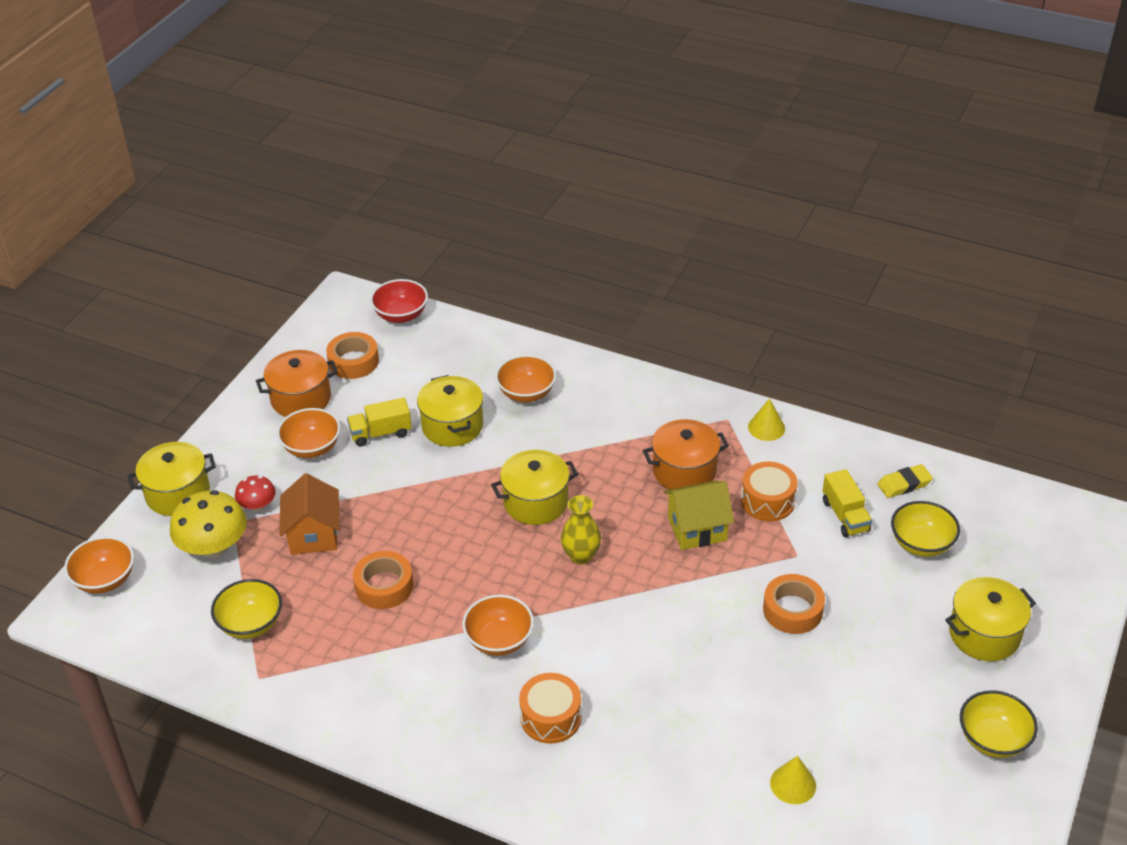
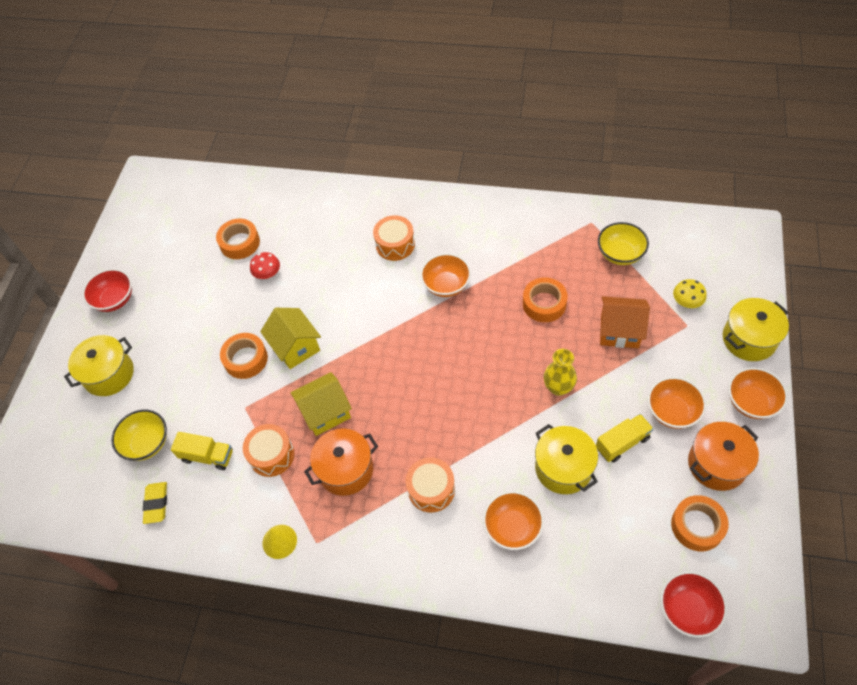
camera: 170 degrees right, 15 degrees up
orange bowl [64,536,134,594] -> orange bowl moved to [728,367,788,419]
yellow mushroom [170,490,247,558] -> yellow mushroom [673,279,707,308], size x0.55
red mushroom [235,475,276,511] -> red mushroom moved to [250,252,280,279]
orange house [280,473,339,555] -> orange house turned 60 degrees counterclockwise [600,296,650,348]
yellow pot [491,450,578,525] -> none
yellow vase [561,495,601,565] -> yellow vase moved to [544,349,577,396]
yellow cone [770,756,816,804] -> orange tape [216,218,260,259]
yellow truck [823,469,872,537] -> yellow truck turned 135 degrees clockwise [171,432,233,470]
yellow eraser [877,464,933,498] -> yellow eraser turned 60 degrees counterclockwise [143,482,167,524]
yellow bowl [960,690,1038,758] -> red bowl [82,269,132,312]
none -> yellow house [260,308,321,369]
none -> orange drum [406,458,455,512]

